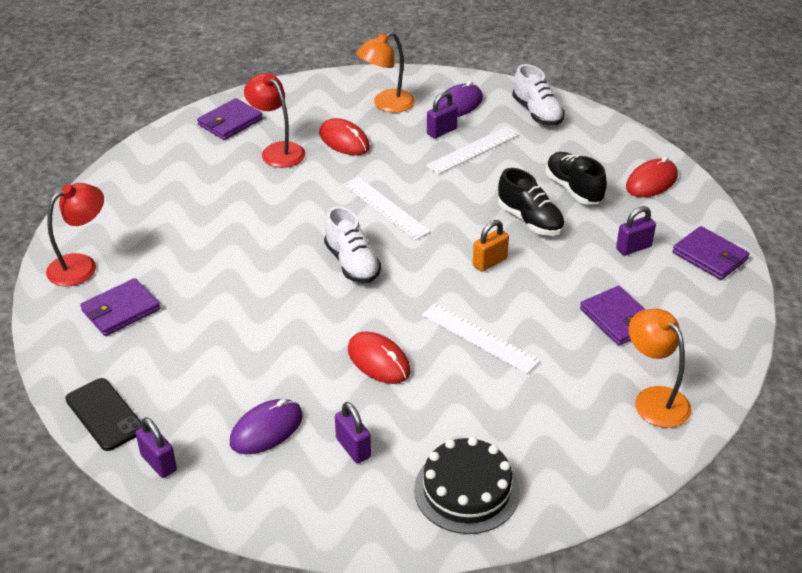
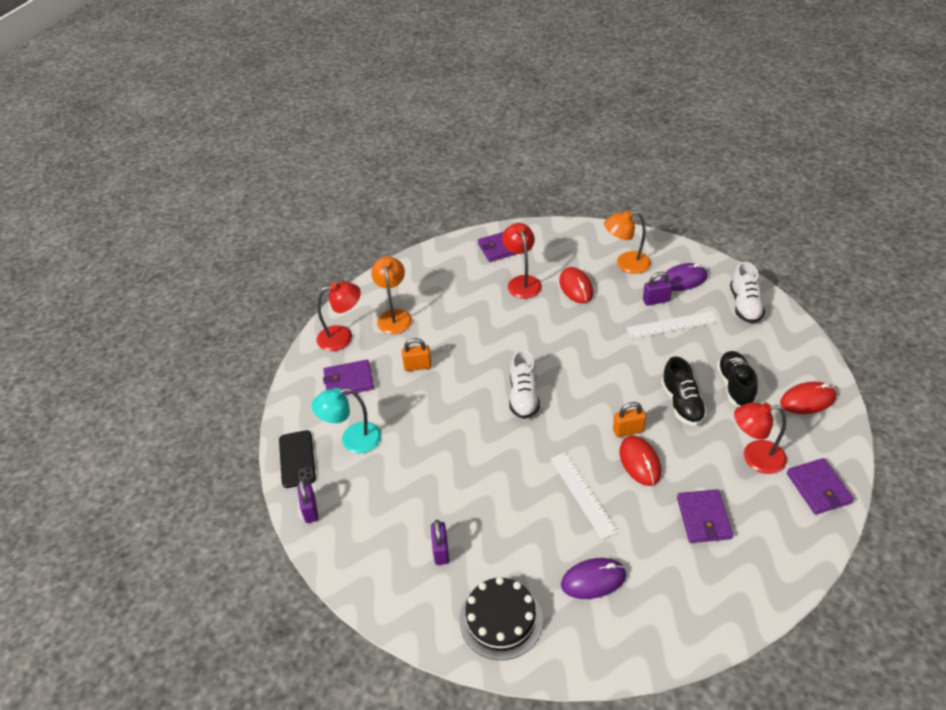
camera: 30 degrees right, 5 degrees up
purple mouse [230,399,303,454] -> purple mouse moved to [561,558,626,599]
white ruler [343,177,431,240] -> none
red mouse [348,331,411,384] -> red mouse moved to [619,436,661,486]
purple padlock [616,206,656,256] -> red lamp [734,402,787,474]
orange lamp [629,309,691,428] -> orange lamp moved to [371,257,412,334]
none -> turquoise lamp [312,388,381,454]
none -> orange padlock [402,338,432,371]

